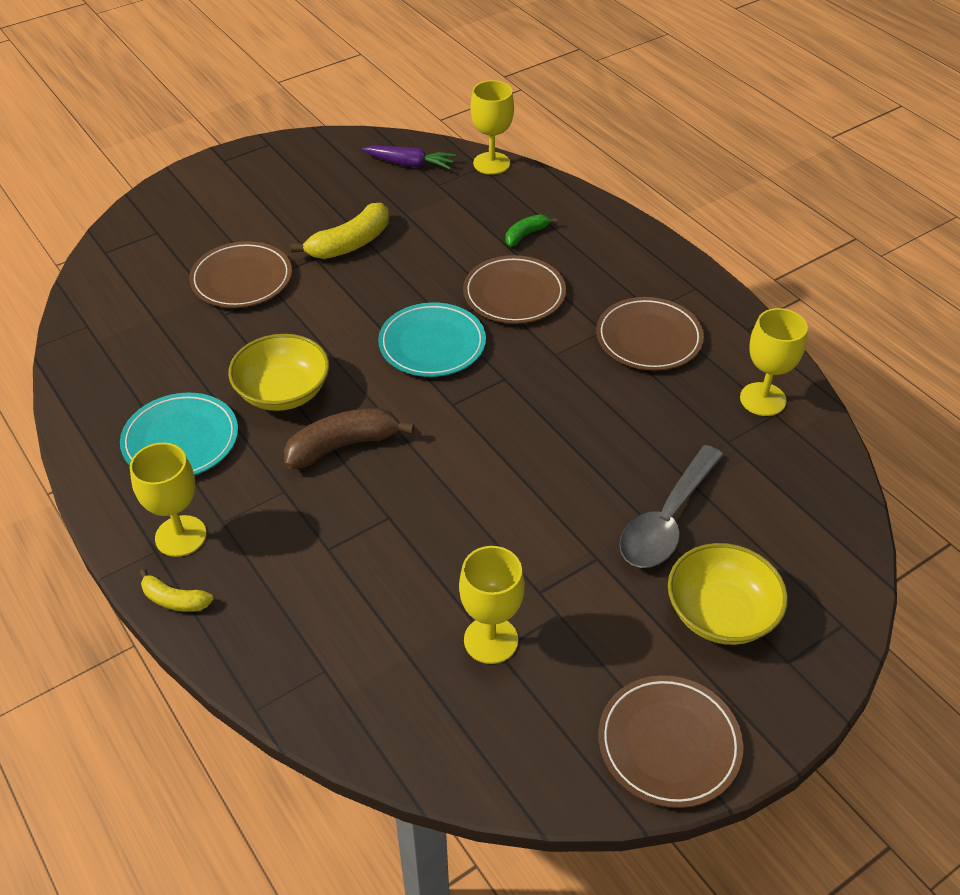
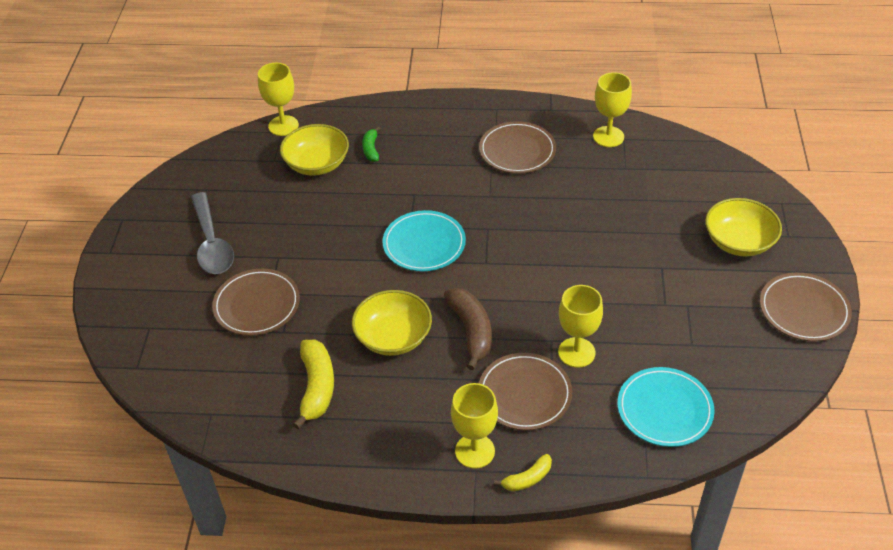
camera: 50 degrees left, 0 degrees up
turquoise plate [120,393,238,475] -> turquoise plate moved to [617,367,715,447]
brown banana [284,408,415,469] -> brown banana turned 150 degrees clockwise [444,288,492,370]
yellow banana [291,203,389,259] -> yellow banana moved to [293,340,334,429]
purple carrot [362,146,456,169] -> none
yellow goblet [459,546,525,664] -> yellow goblet moved to [558,285,603,368]
brown plate [463,255,566,324] -> brown plate moved to [479,353,572,430]
grey spoon [619,445,723,568] -> grey spoon moved to [191,192,234,274]
none -> yellow bowl [280,124,349,176]

